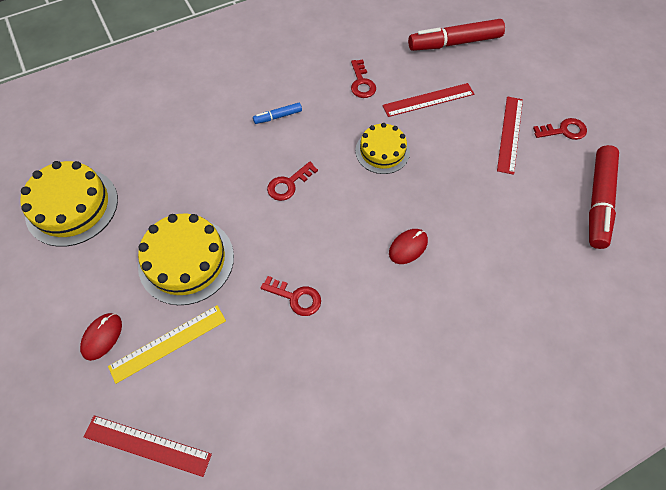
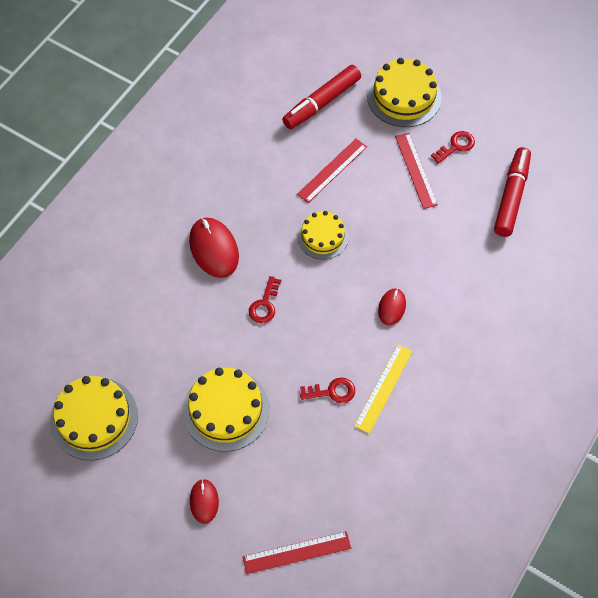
camera: 30 degrees left, 0 degrees up
yellow ruler [108,305,226,384] -> yellow ruler moved to [354,344,413,434]
blue marker [253,103,302,124] -> red mouse [189,217,239,278]
red key [351,60,376,98] -> none
red marker [589,145,619,249] -> red marker turned 150 degrees counterclockwise [494,147,531,237]
none -> yellow cake [367,58,442,127]

